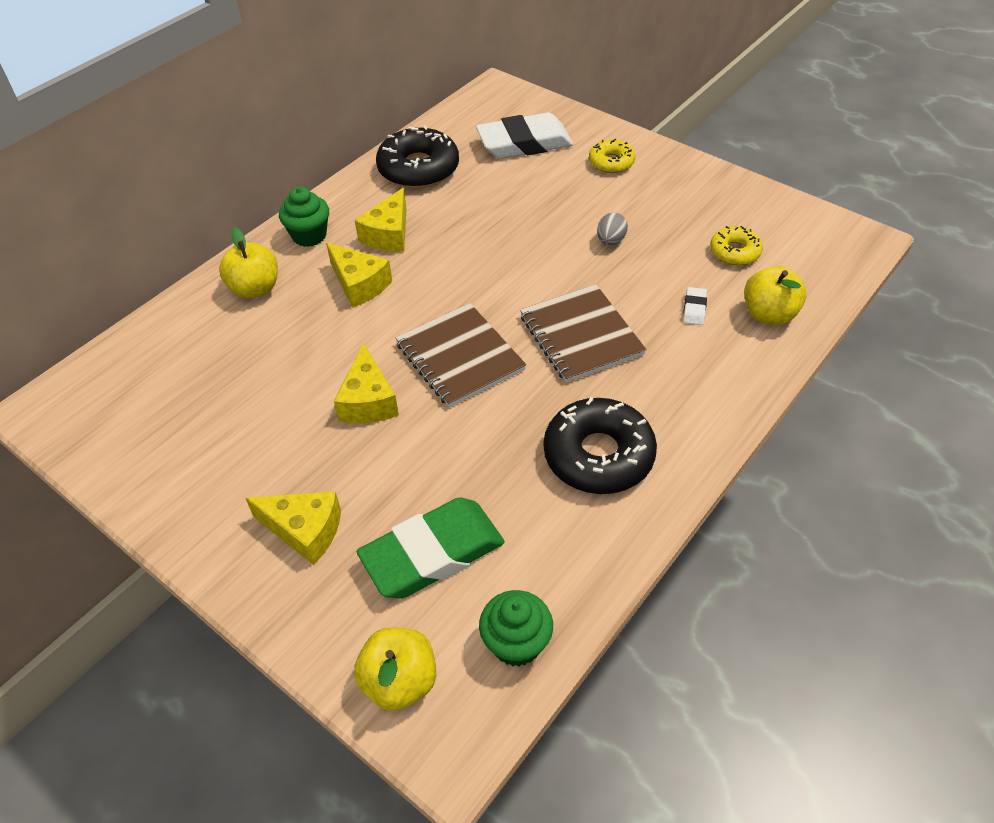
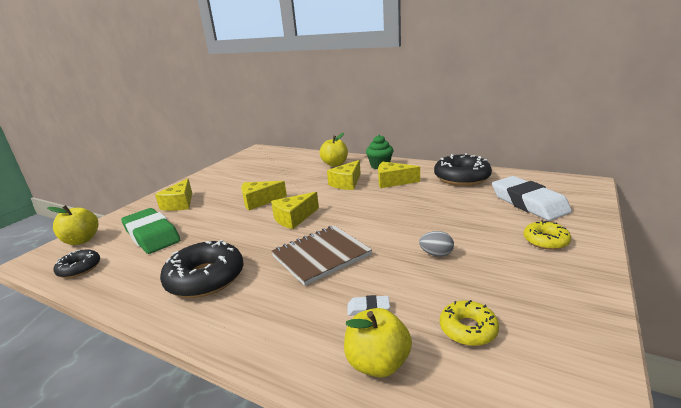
camera: 80 degrees right, 25 degrees down
brown notebook [396,303,526,408] -> yellow cheese [271,192,319,229]
green cupcake [479,590,553,667] -> black donut [53,250,100,278]

